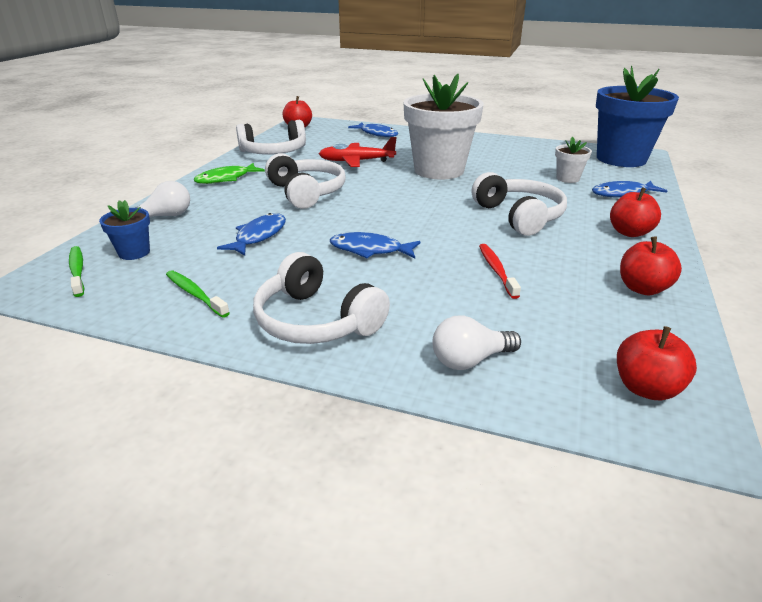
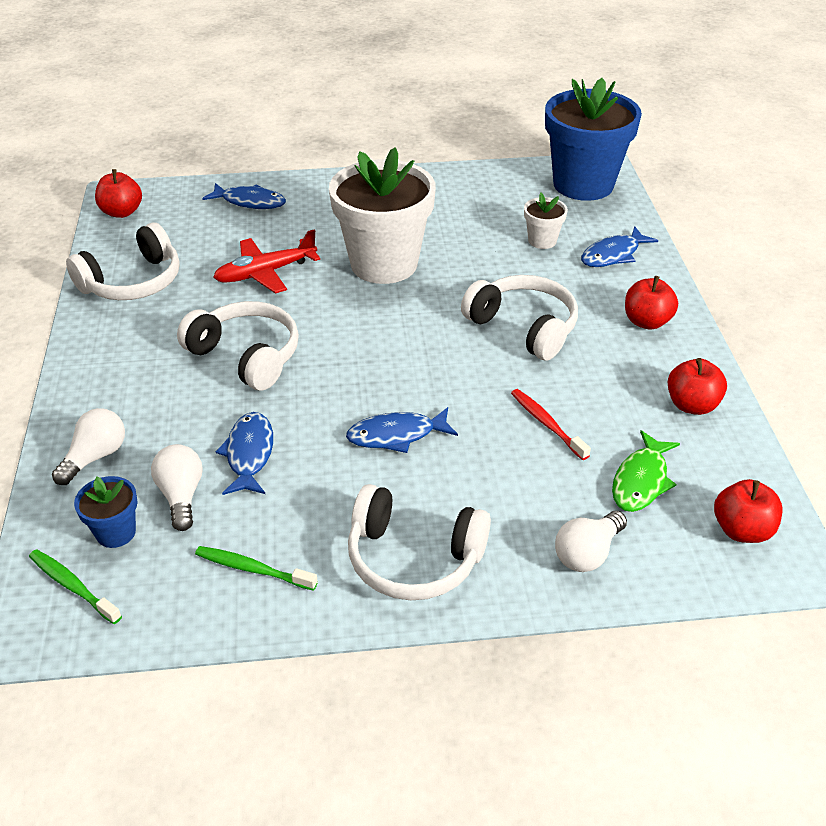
camera: 25 degrees left, 10 degrees up
green fish [194,163,265,184] -> green fish moved to [612,430,680,512]
none -> white light bulb [151,444,203,531]

